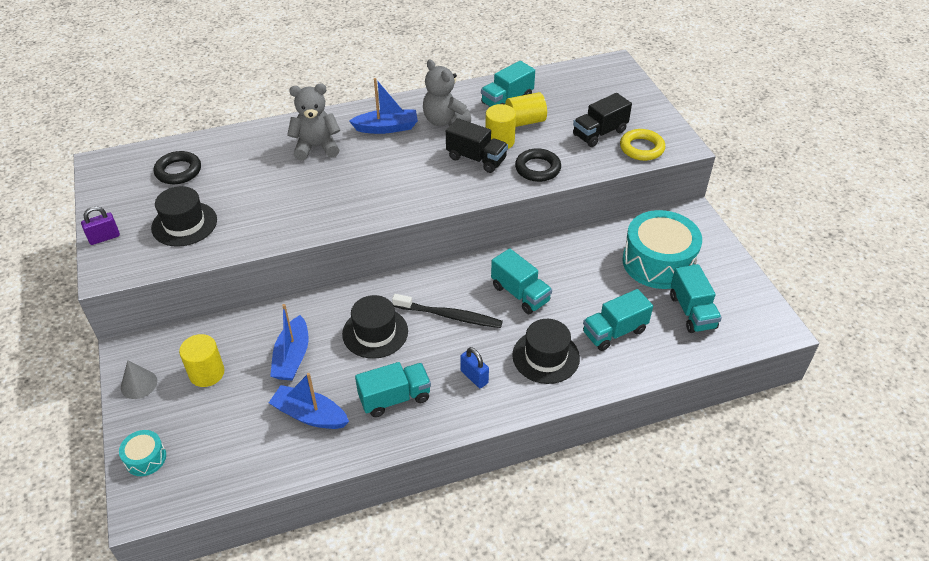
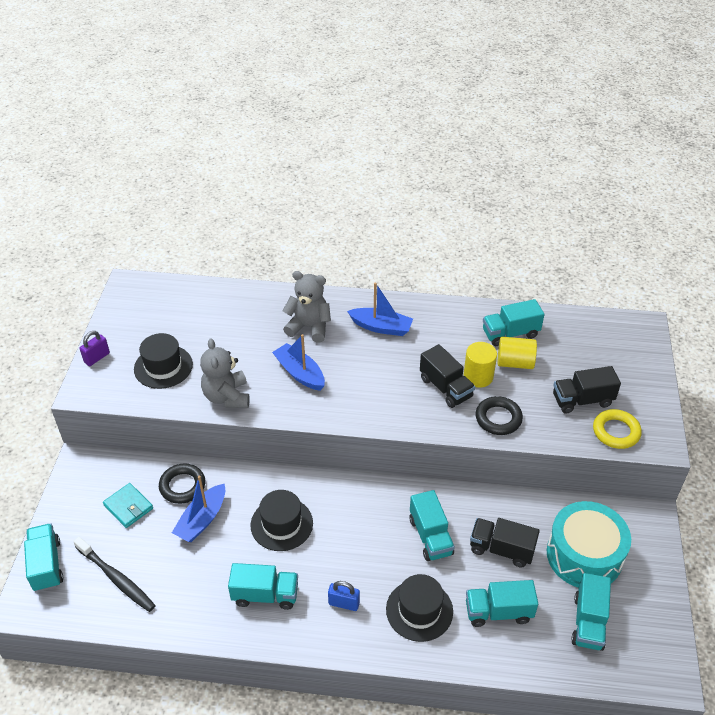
camera: 25 degrees right, 0 degrees up
purple padlock [81,206,120,245] -> purple padlock turned 45 degrees counterclockwise [80,331,110,366]
turquoise drum [119,430,166,476] -> turquoise truck [24,524,63,592]
grey cone [121,360,157,399] -> none
black ring [154,151,201,184] -> black ring moved to [159,463,205,504]
yellow cylinder [179,334,224,387] -> turquoise wallet [103,483,153,528]
blue boat [269,373,349,429] -> blue boat moved to [272,334,325,391]
black toothbrush [392,294,503,328] -> black toothbrush moved to [73,536,156,612]
grey teddy bear [423,59,471,126] -> grey teddy bear moved to [200,338,250,408]
blue padlock [460,347,489,388] -> blue padlock turned 60 degrees counterclockwise [328,581,360,611]
none -> black truck [470,518,540,567]

